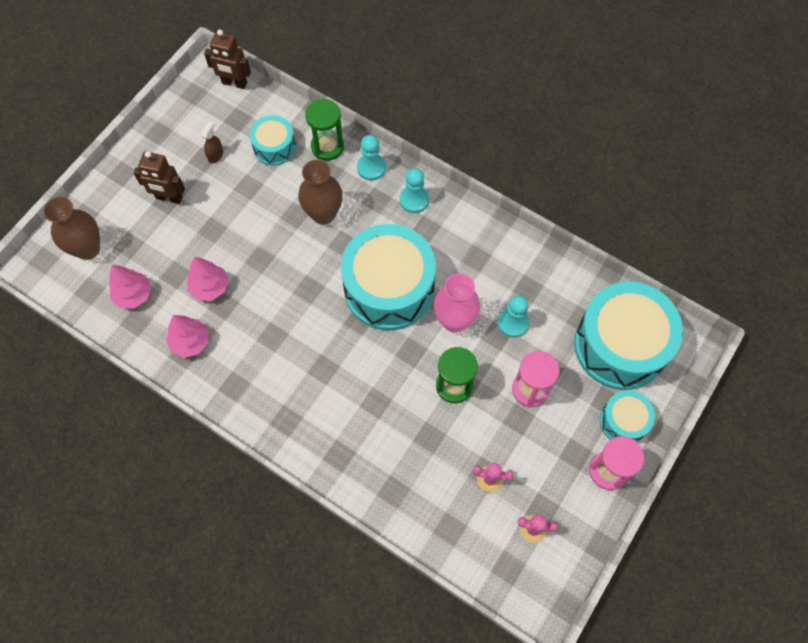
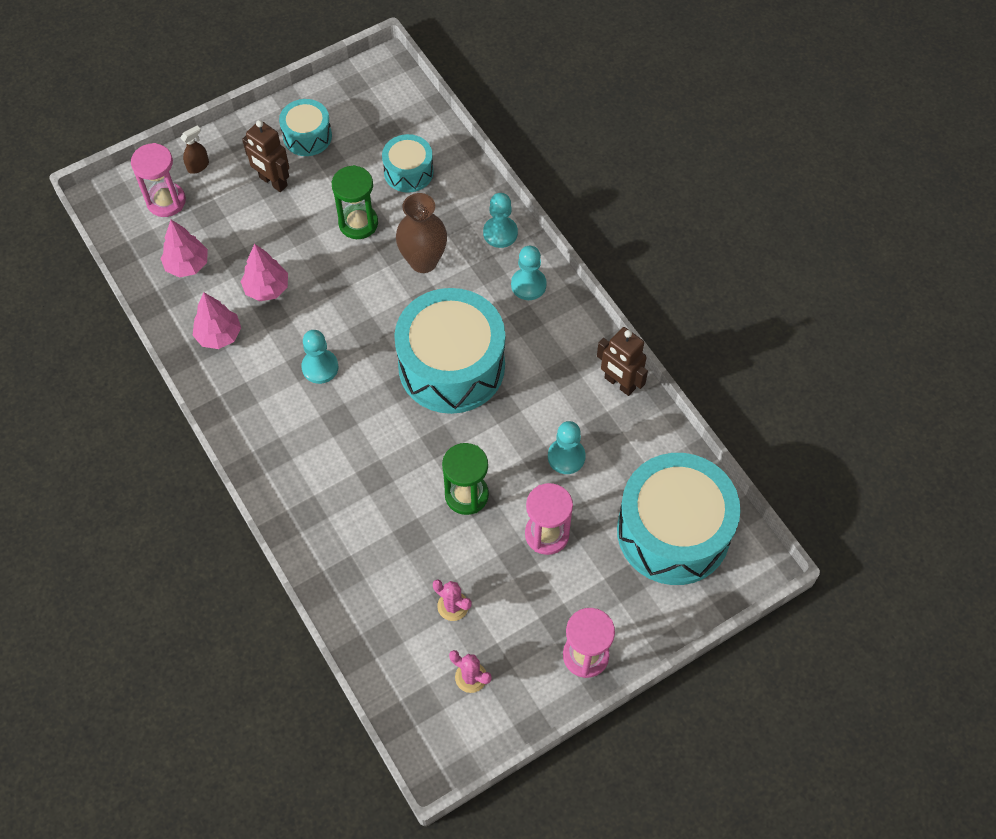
camera: 25 degrees right, 5 degrees down
brown vase [43,197,100,260] -> pink hourglass [131,143,186,217]
brown spray bottle [201,121,223,163] -> brown spray bottle moved to [181,126,209,174]
brown robot [204,30,251,89] -> brown robot moved to [597,327,648,396]
green hourglass [305,99,344,161] -> green hourglass moved to [332,165,378,239]
pink vase [434,273,480,333] -> none
turquoise drum [600,390,655,442] -> turquoise drum moved to [279,99,332,156]
none -> turquoise pawn [301,330,338,384]

